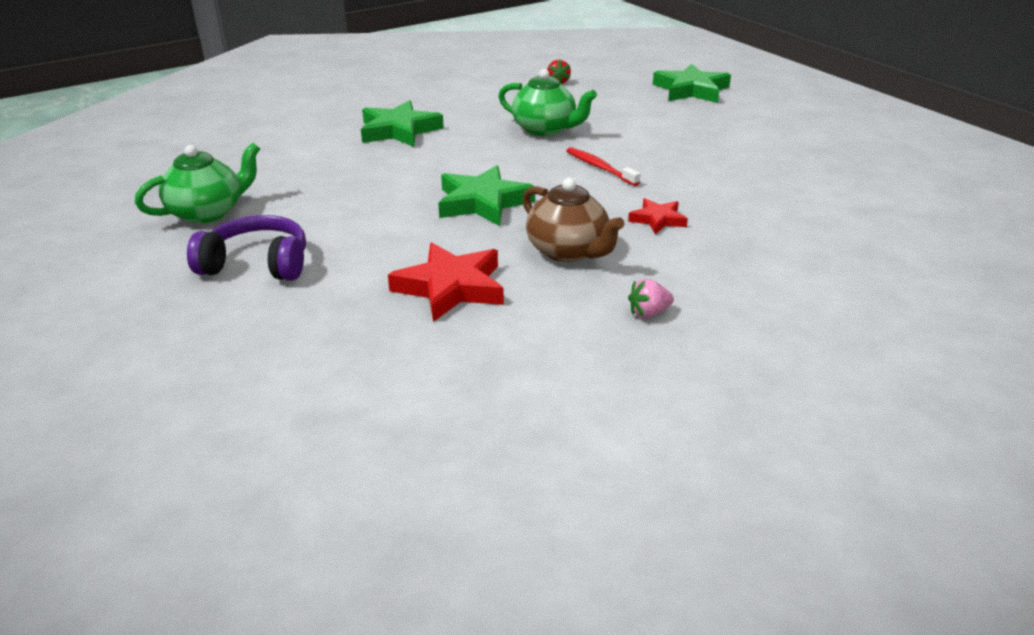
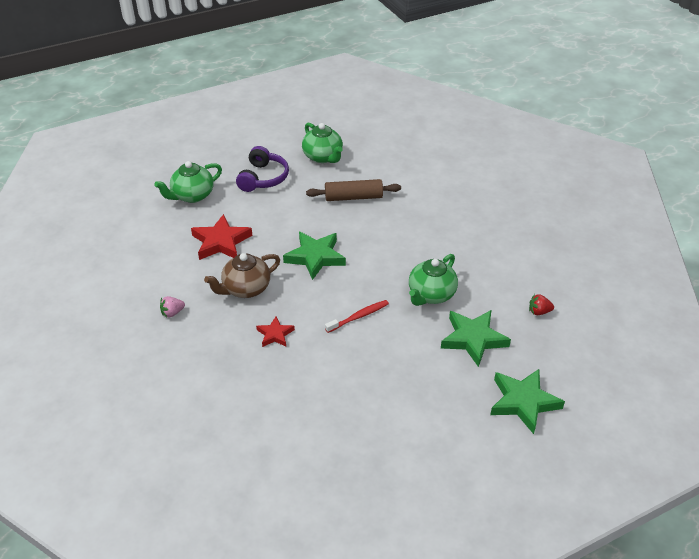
camera: 95 degrees right, 10 degrees up
green star [361,100,444,147] -> green star moved to [441,310,511,367]
pink strawberry [628,279,674,318] -> pink strawberry turned 105 degrees counterclockwise [160,296,185,317]
none -> green teapot [154,161,222,203]
none -> brown rolling pin [306,179,401,201]

